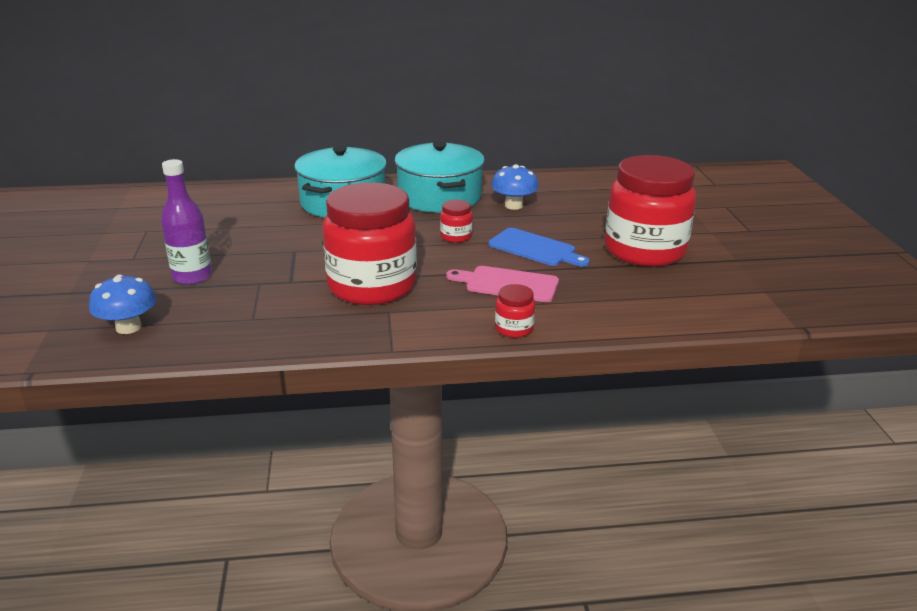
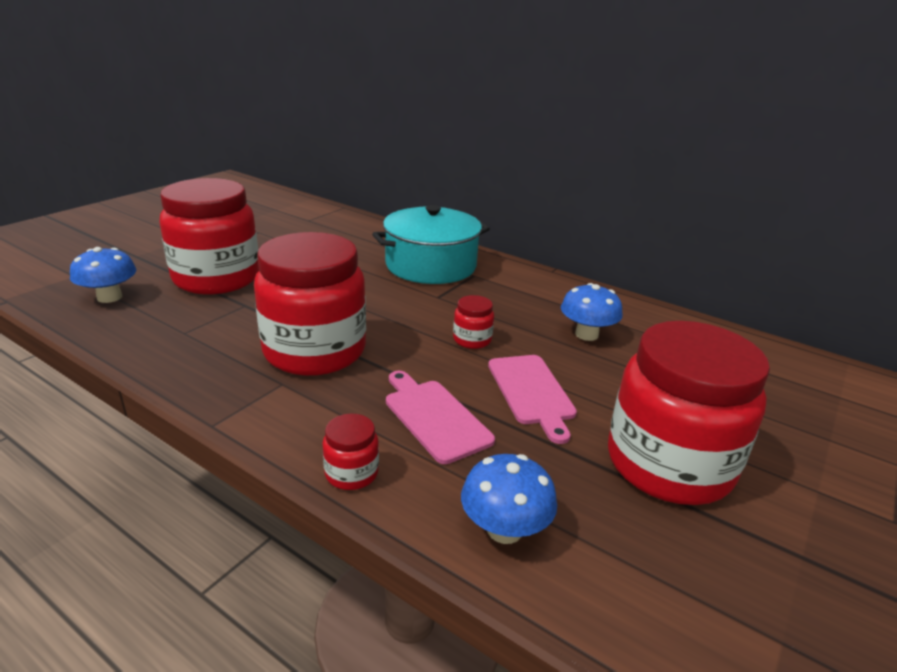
camera: 40 degrees right, 0 degrees up
purple bottle [161,159,212,285] -> red jar [159,178,259,294]
turquoise pot [395,141,485,213] -> none
blue cutting board [489,228,590,267] -> pink cutting board [488,355,577,444]
none -> blue mushroom [461,454,557,544]

